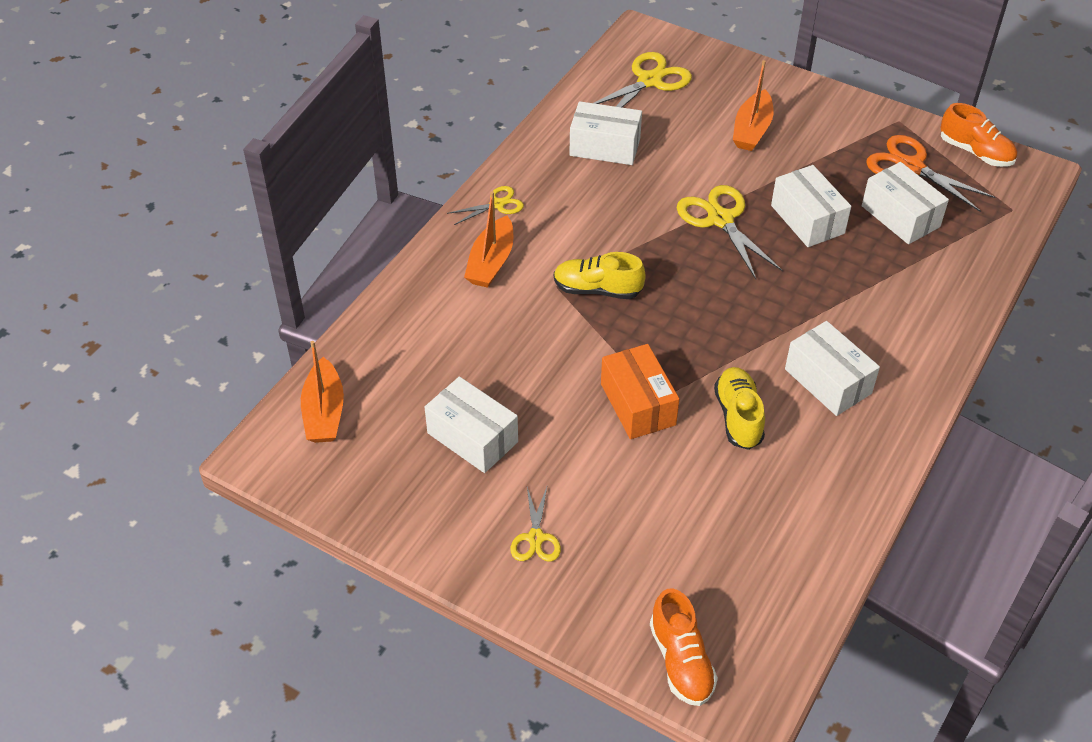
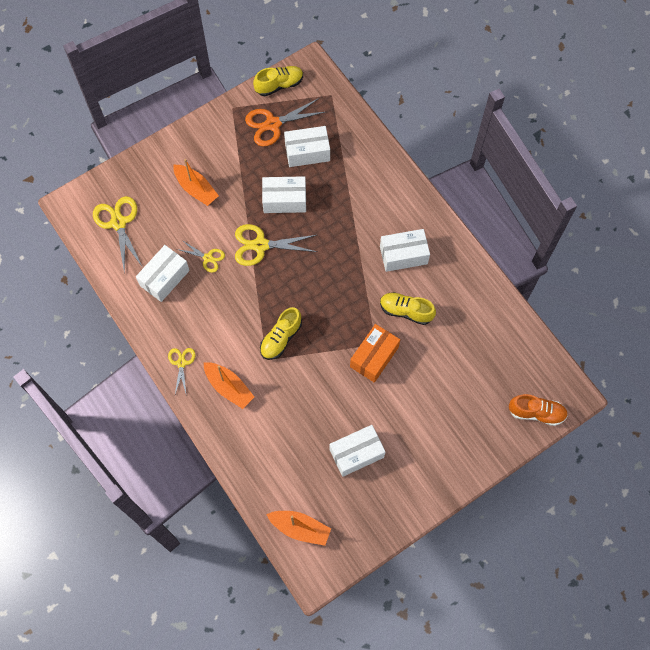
camera: 65 degrees left, 20 degrees up
yellow scissors [510,487,561,562] -> yellow scissors moved to [177,240,225,273]
orange box [601,344,679,439] -> orange box turned 60 degrees counterclockwise [350,324,400,383]
orange shoe [941,103,1017,167] -> yellow shoe [253,66,303,96]

